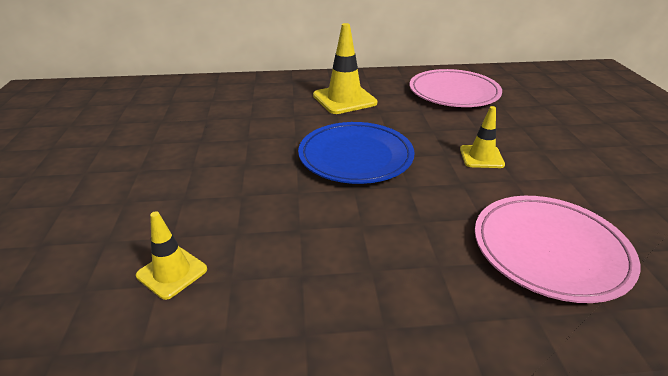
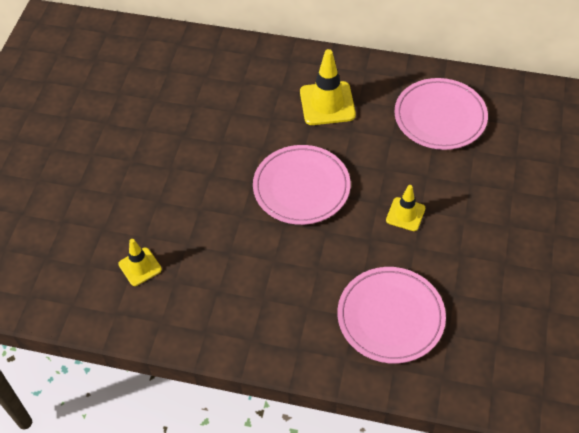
camera: 20 degrees right, 20 degrees up
blue plate [298,122,415,184] -> pink plate [253,145,351,225]

